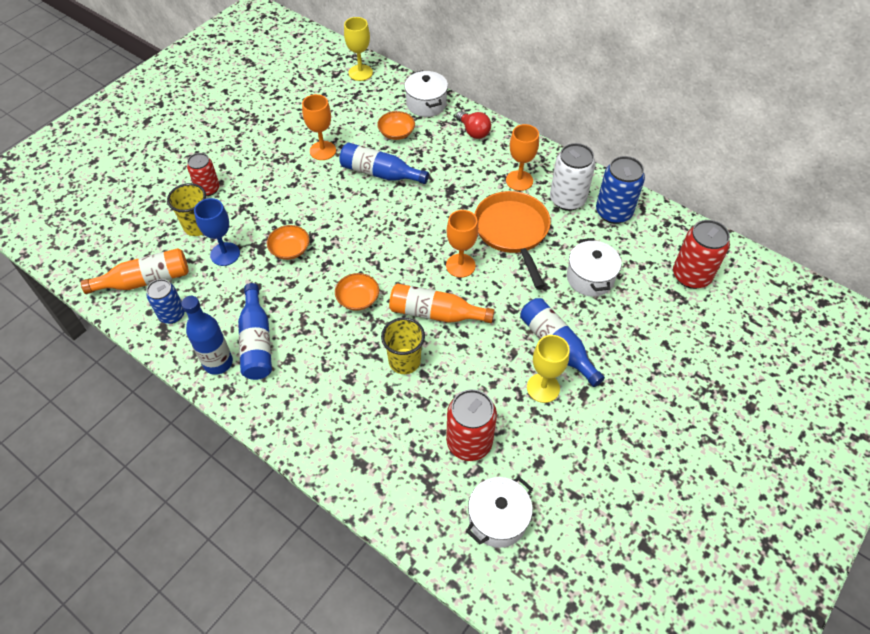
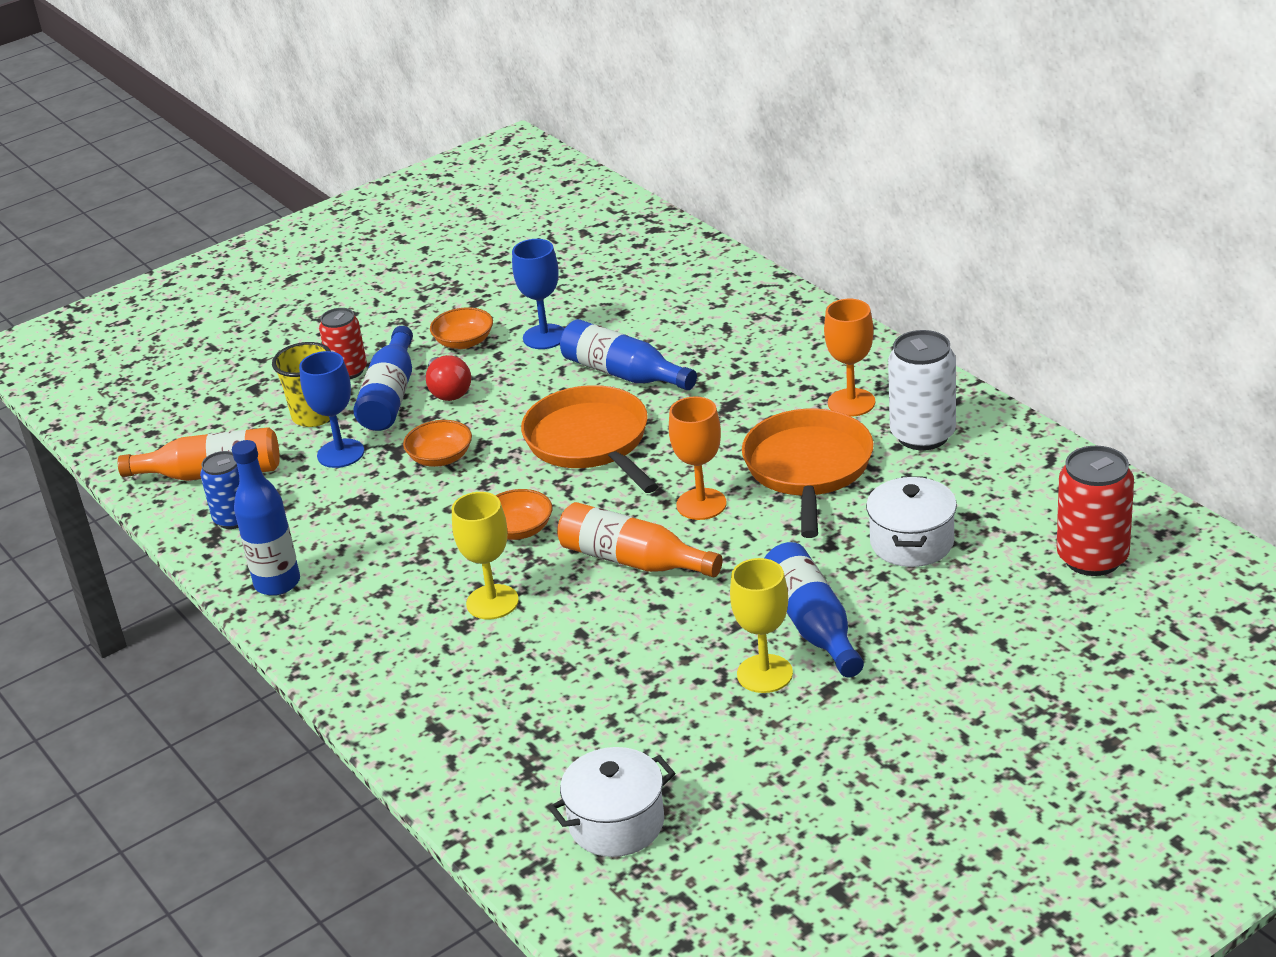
camera: 20 degrees right, 20 degrees down
blue bottle [238,283,272,380] -> blue bottle moved to [353,326,413,431]
orange goblet [302,94,336,160] -> blue goblet [512,239,564,349]
yellow goblet [344,17,373,81] -> yellow goblet moved to [452,492,519,619]
orange bowl [377,111,415,140] -> orange bowl moved to [430,307,493,349]
yellow cup [381,318,425,374] -> none
white pot [404,70,448,117] -> none
red can [446,389,497,461] -> none
red light bulb [456,111,491,139] -> red light bulb moved to [426,355,471,401]
blue can [596,156,645,224] -> none
none -> orange pan [521,385,658,493]

